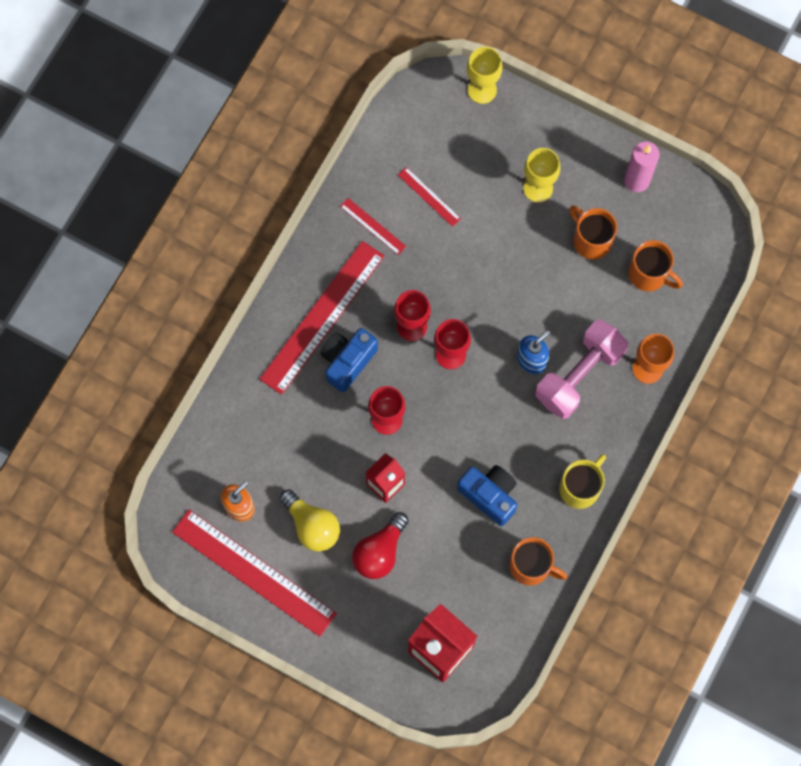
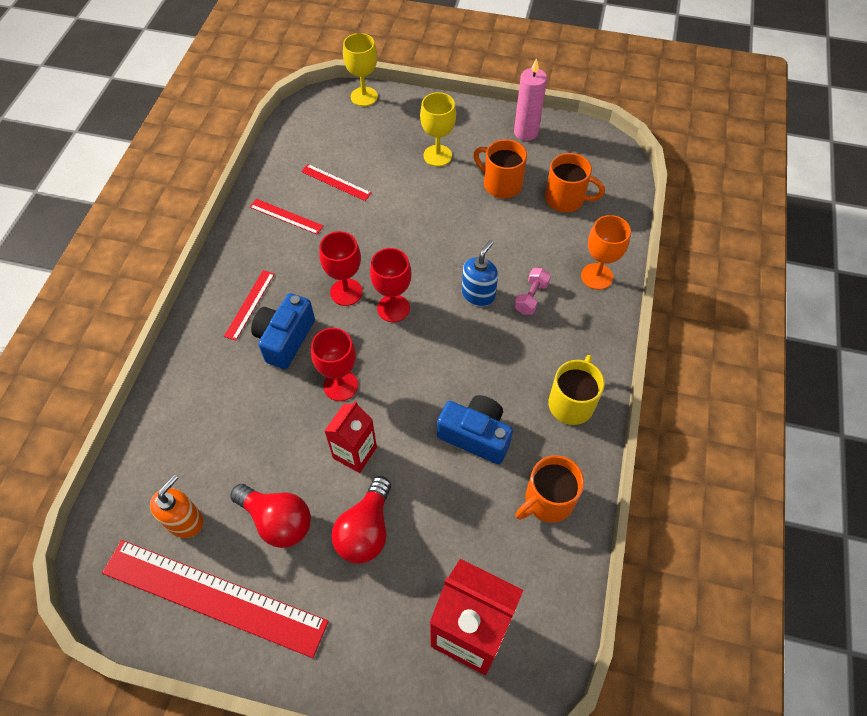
camera: 15 degrees left, 15 degrees down
red ruler [259,241,385,395] -> red ruler [224,270,275,341], size x0.45
yellow light bulb [279,489,340,552] -> red light bulb [230,484,311,548]
orange mug [509,537,568,586] -> orange mug turned 135 degrees clockwise [515,455,584,523]
pink dumbbell [535,320,628,419] -> pink dumbbell [514,268,551,315], size x0.45

